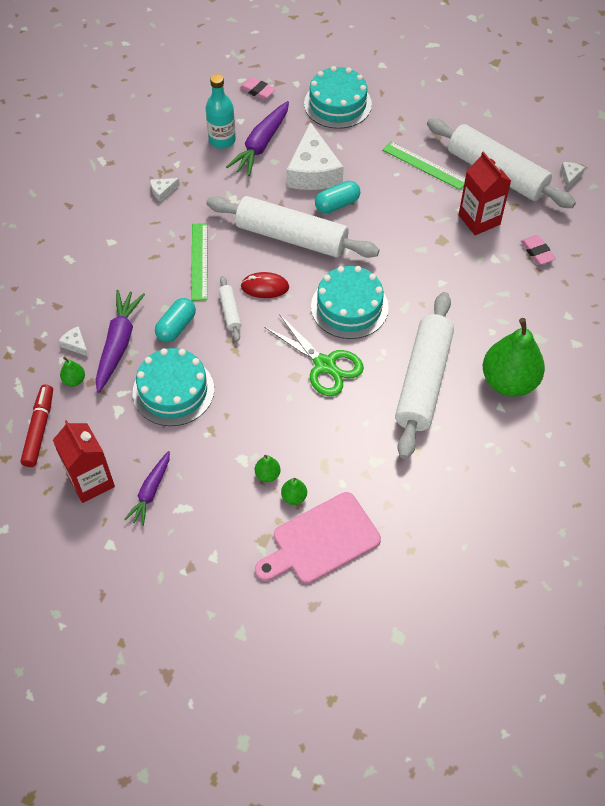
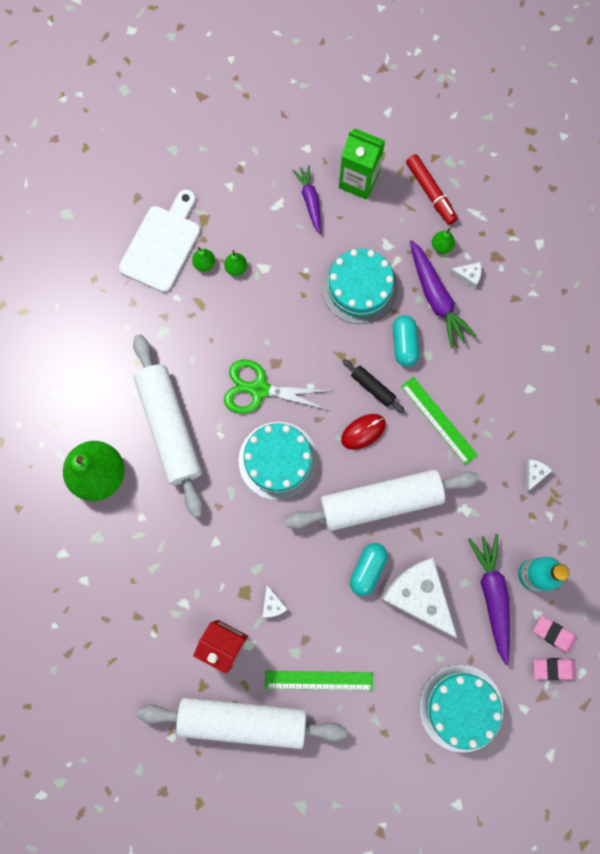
camera: 145 degrees right, 20 degrees up
red carton [53,420,115,503] -> green carton [339,129,385,200]
white rolling pin [219,276,241,341] -> black rolling pin [342,359,405,413]
pink cutting board [255,492,381,584] -> white cutting board [119,189,200,293]
pink eraser [521,235,556,265] -> pink eraser moved to [533,616,577,654]
white cheese [561,162,585,190] -> white cheese moved to [263,585,288,618]

